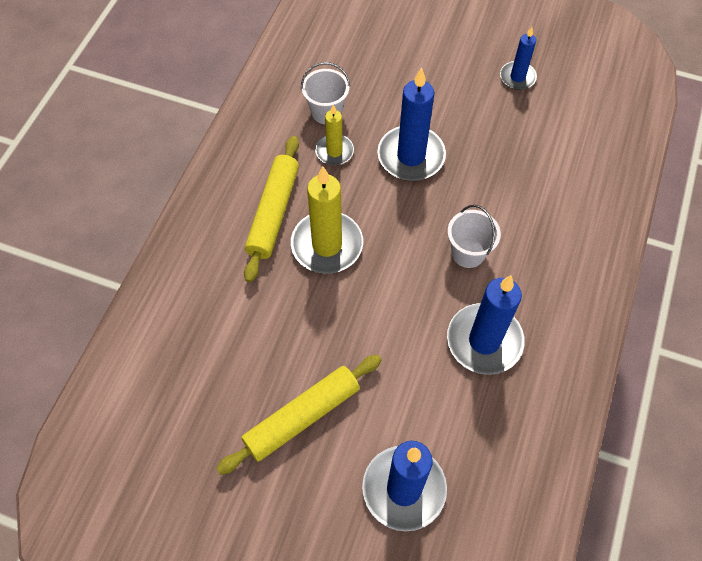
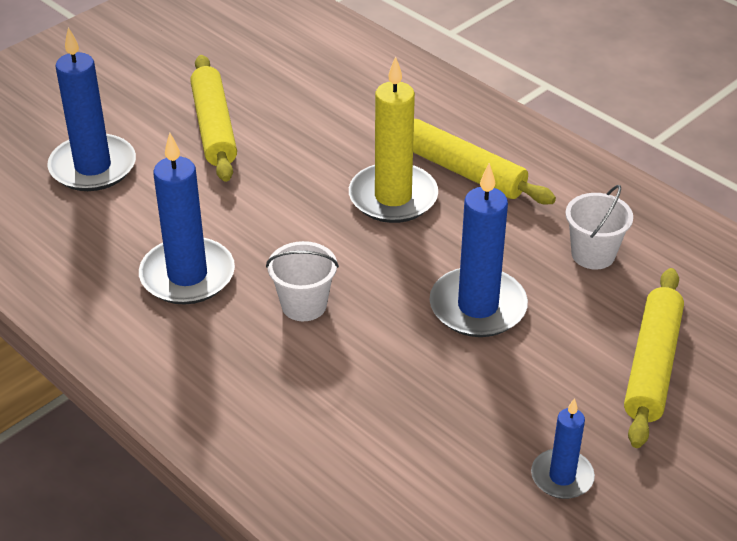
camera: 115 degrees right, 20 degrees down
yellow candle [315,105,354,165] -> none
none -> yellow rolling pin [624,268,684,448]

